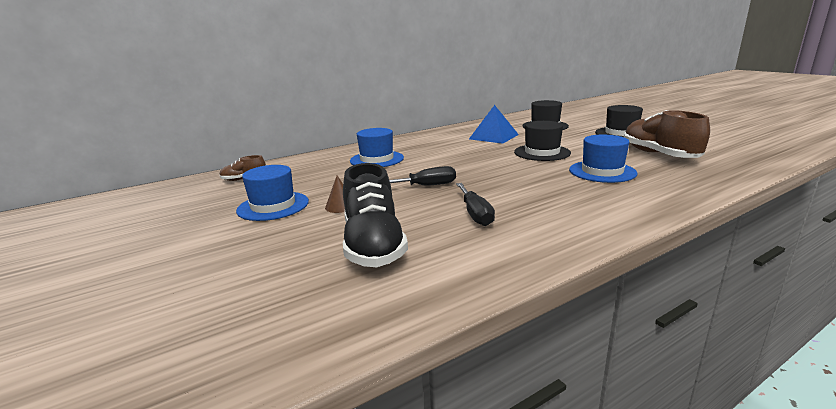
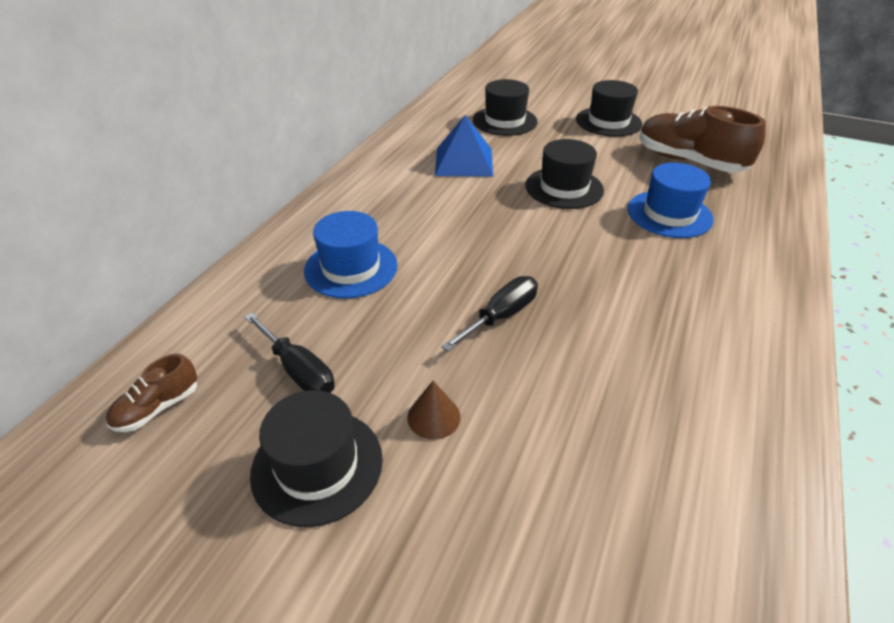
camera: 35 degrees left, 20 degrees up
blue hat [236,165,309,221] -> black hat [250,390,383,527]
black shoe [343,163,408,267] -> none
black screwdriver [456,183,495,226] -> black screwdriver moved to [245,313,335,393]

